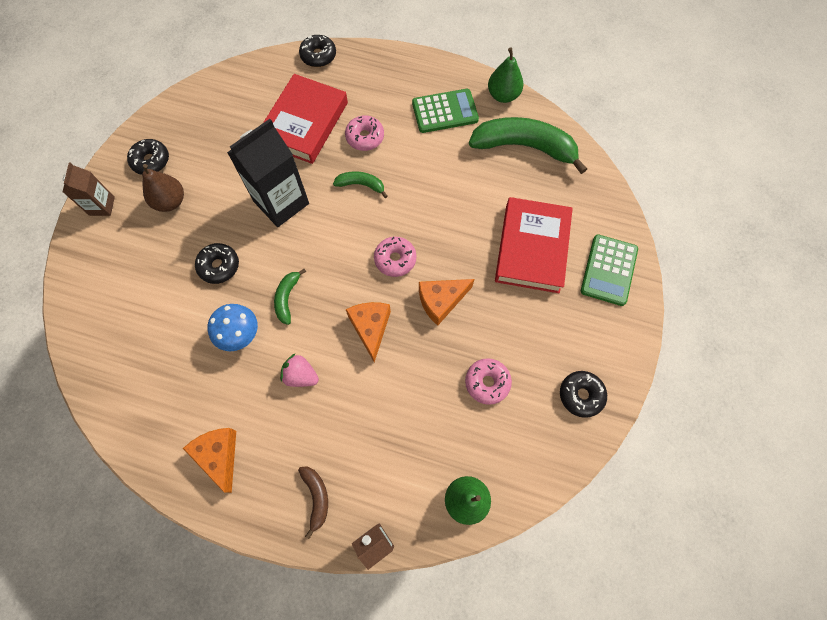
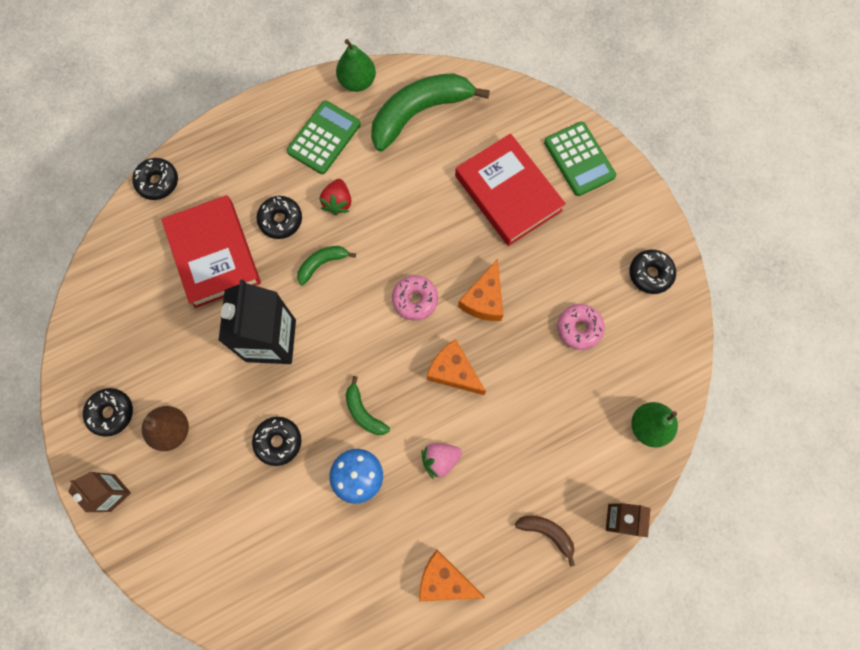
camera: 45 degrees left, 5 degrees up
pink donut [345,115,384,151] -> black donut [257,196,302,239]
none -> red strawberry [319,179,351,215]

